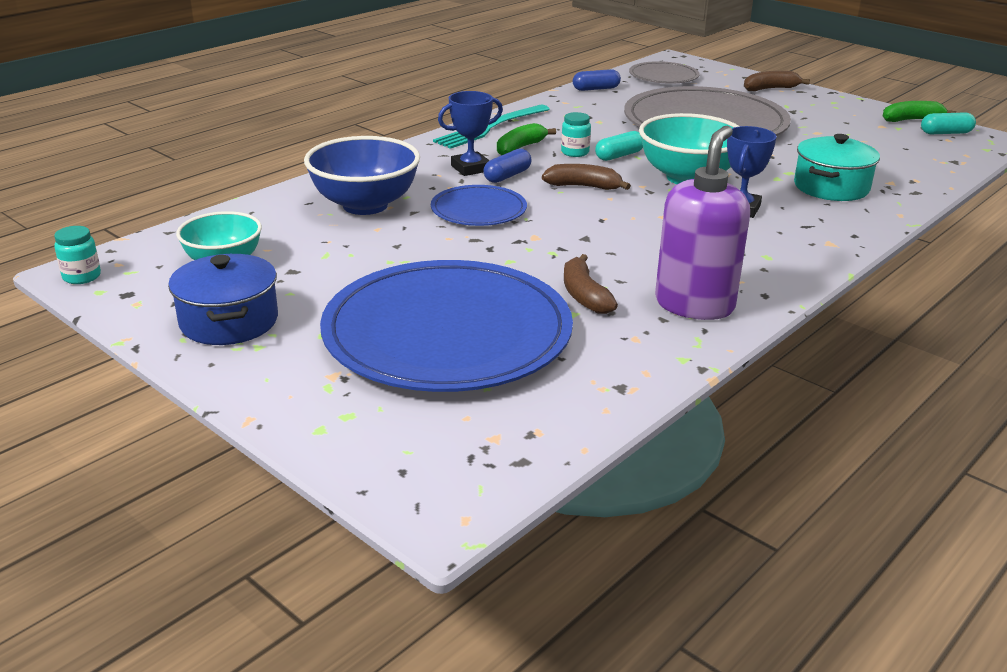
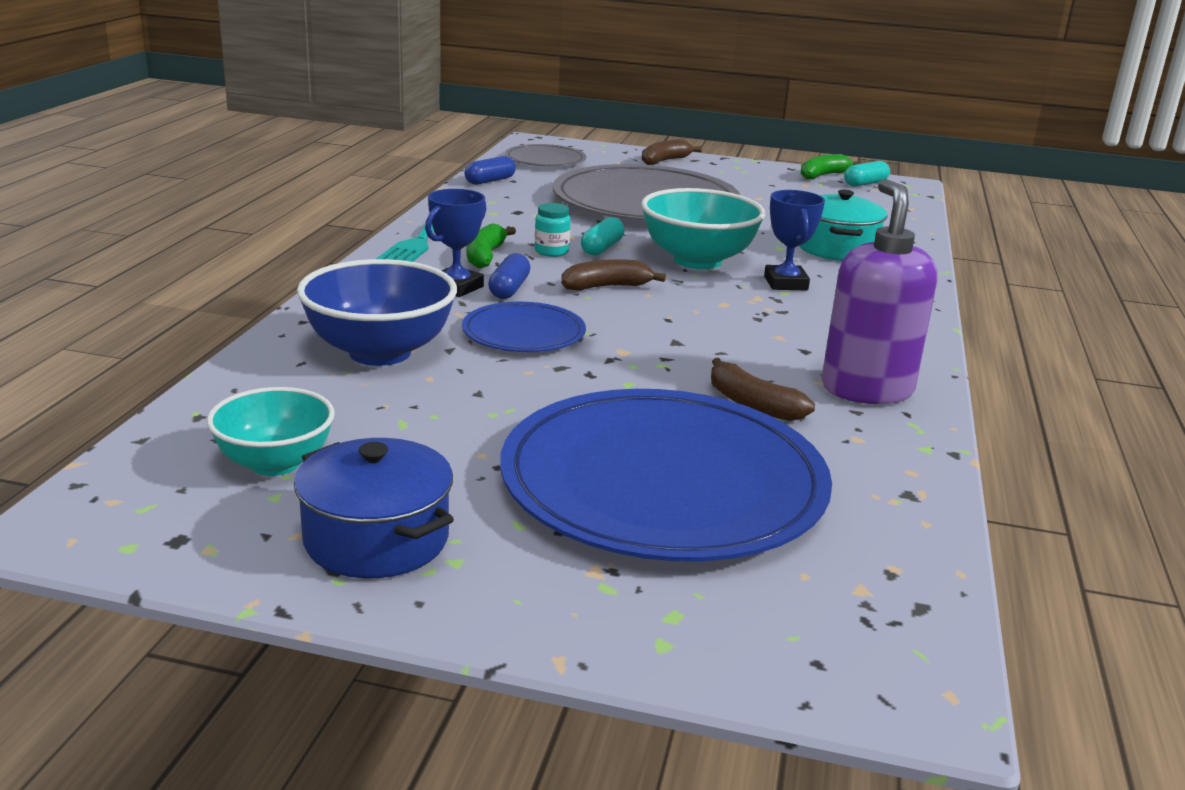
camera: 30 degrees left, 5 degrees down
turquoise jar [54,226,101,284] -> none

